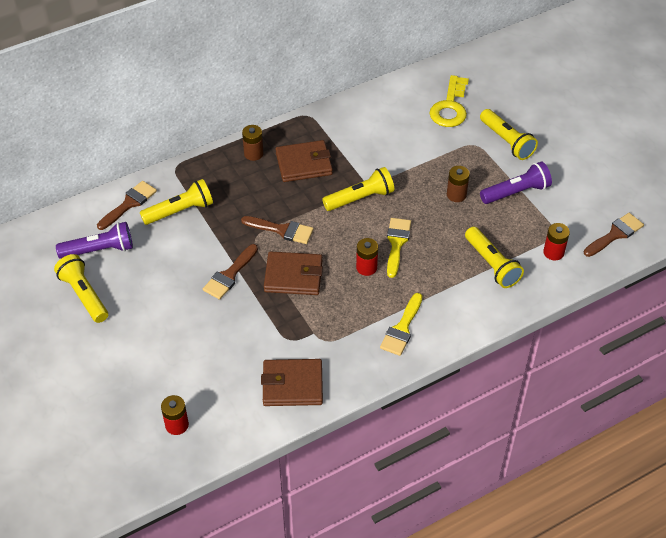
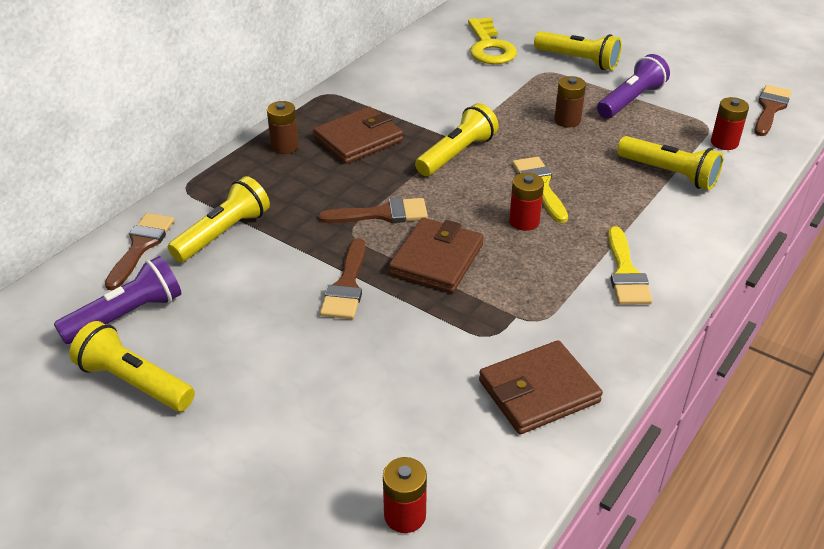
camera: 25 degrees left, 10 degrees down
brown wallet [264,252,323,295] -> brown wallet turned 45 degrees counterclockwise [389,218,484,293]

